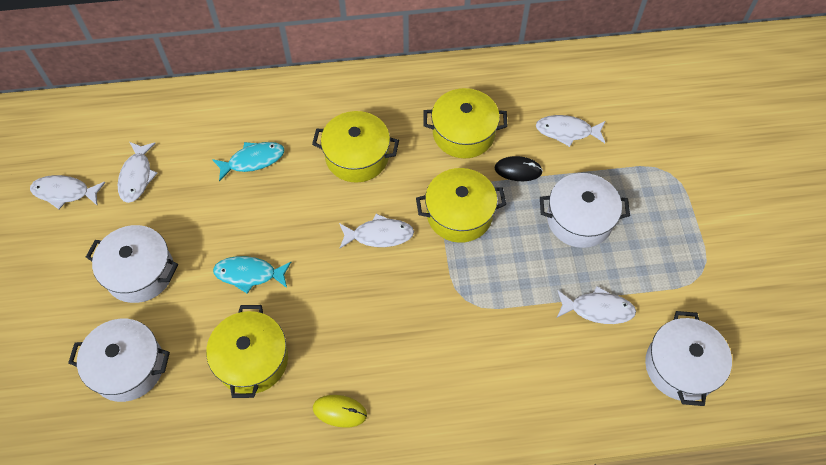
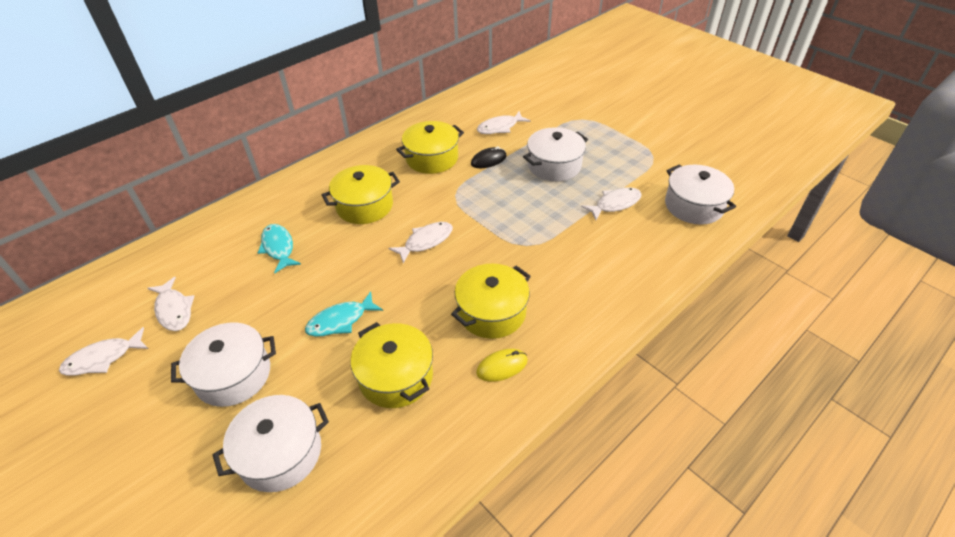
camera: 35 degrees left, 15 degrees down
turquoise fish [212,142,284,182] -> turquoise fish turned 60 degrees counterclockwise [258,224,301,273]
yellow pot [416,168,506,243] -> yellow pot moved to [451,264,531,339]

